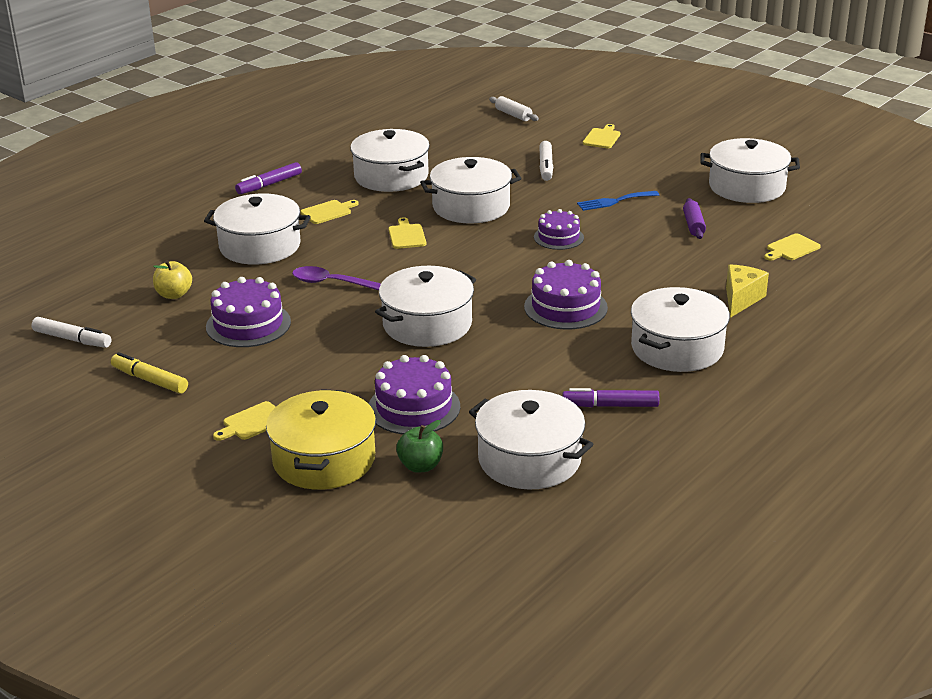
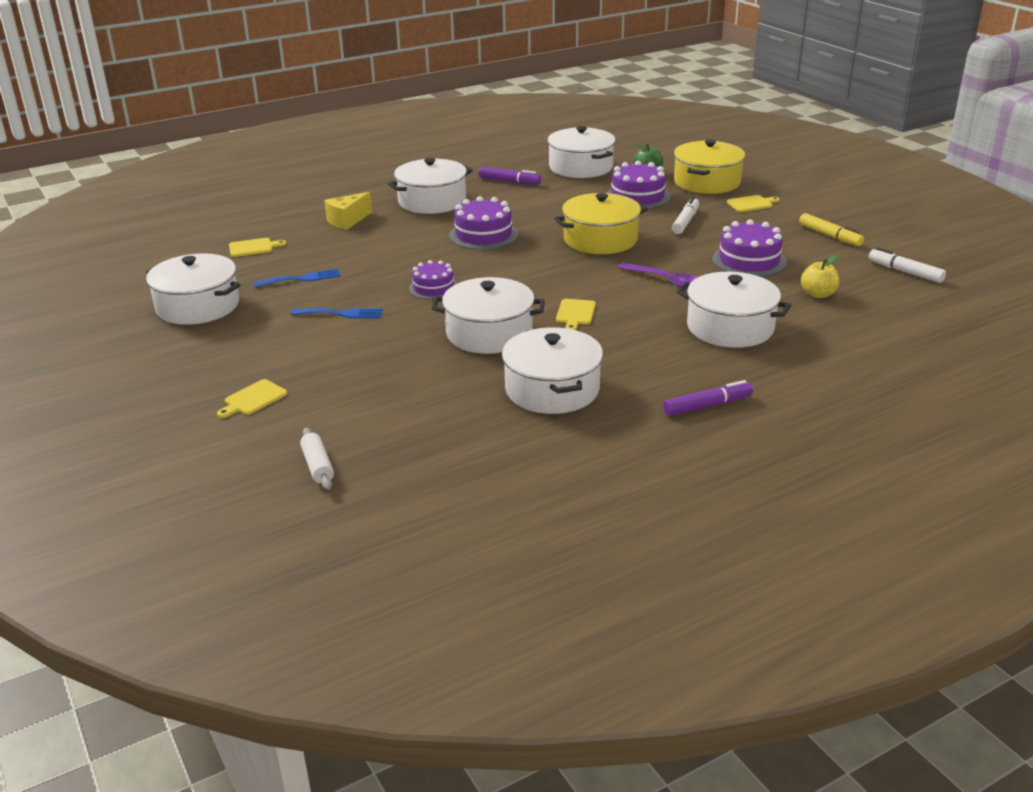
camera: 160 degrees left, 0 degrees up
yellow cutting board [300,200,359,224] -> none
white pot [375,266,476,347] -> yellow pot [554,193,648,254]
white marker [539,141,553,181] -> white marker moved to [672,197,699,234]
purple rolling pin [683,198,706,239] -> blue fork [253,268,341,288]

